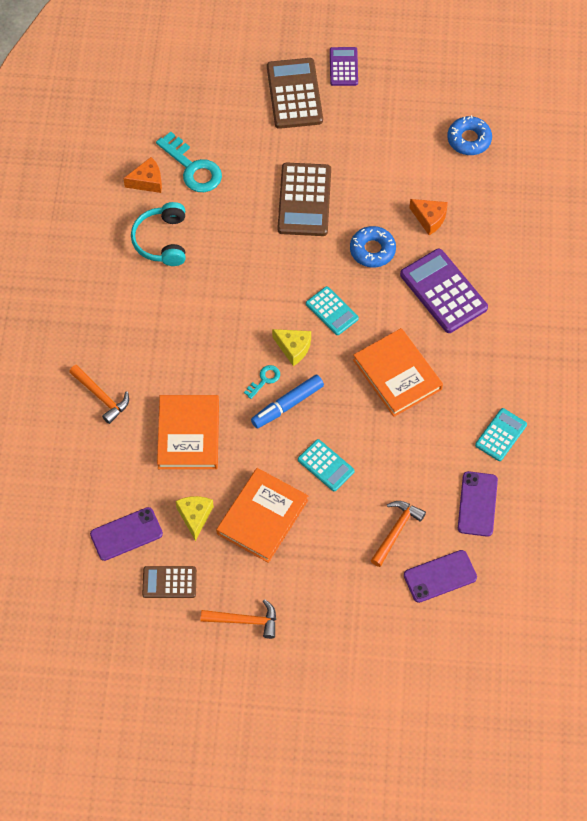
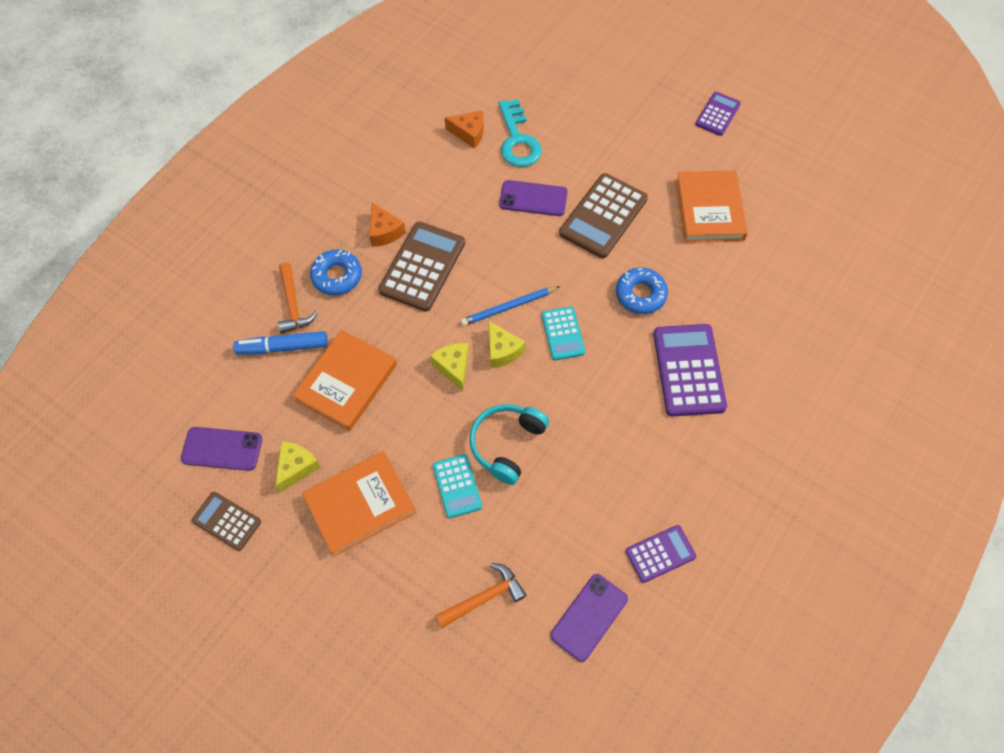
camera: 30 degrees right, 0 degrees up
turquoise headphones [131,202,186,266] -> turquoise headphones moved to [469,404,549,485]
orange hammer [201,599,276,639] -> none
turquoise key [244,365,280,399] -> yellow cheese [430,343,469,391]
blue marker [251,375,324,428] -> blue marker moved to [233,331,328,355]
brown calculator [267,58,323,129] -> brown calculator moved to [378,221,465,312]
orange book [353,328,443,417] -> orange book moved to [676,170,748,242]
purple phone [404,550,477,603] -> purple phone moved to [499,180,568,216]
orange cheese [409,199,448,235] -> orange cheese moved to [369,203,406,247]
blue donut [447,115,492,155] -> blue donut moved to [310,249,362,295]
turquoise calculator [475,408,527,461] -> purple calculator [625,525,696,583]
none -> blue pencil [461,286,560,326]

